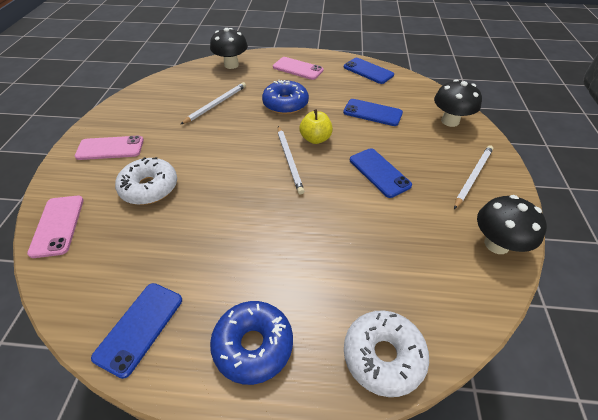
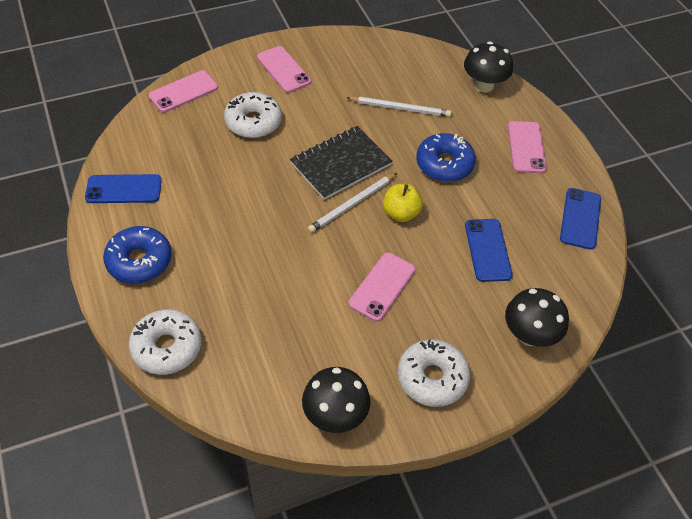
camera: 60 degrees right, 5 degrees up
blue phone [350,148,412,198] -> pink phone [348,252,416,322]
white pencil [454,145,493,209] -> white donut [398,339,470,407]
none -> black notebook [290,126,392,200]

